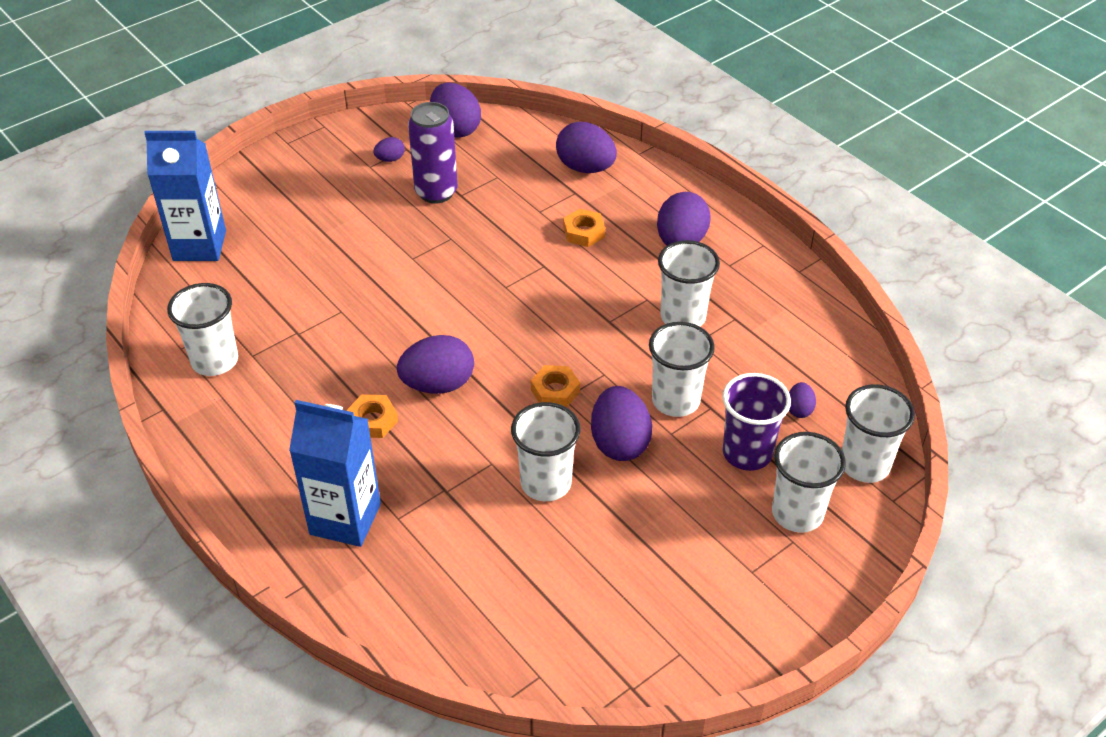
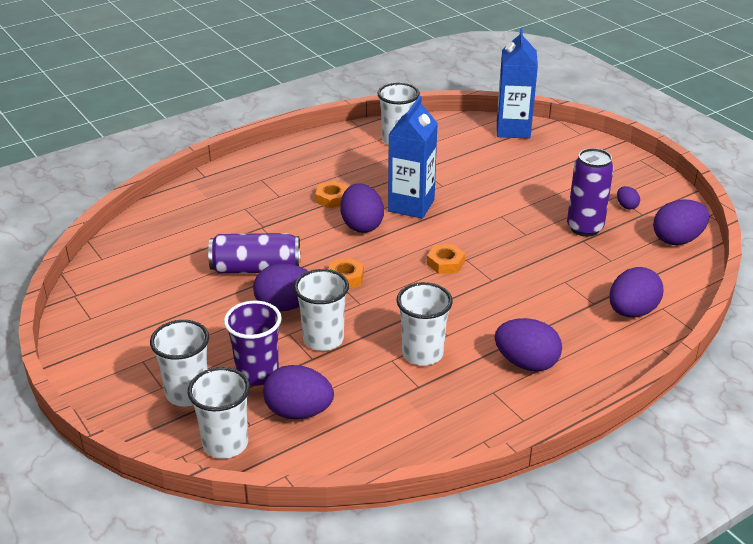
camera: 95 degrees right, 10 degrees down
blue carton [289,400,381,547] -> blue carton moved to [388,96,438,219]
white cup [511,402,580,501] -> purple can [208,233,300,274]
orange nut [563,209,605,247] -> orange nut moved to [427,244,465,274]
purple egg [789,382,816,418] -> purple egg [263,365,334,419], size x2.03

